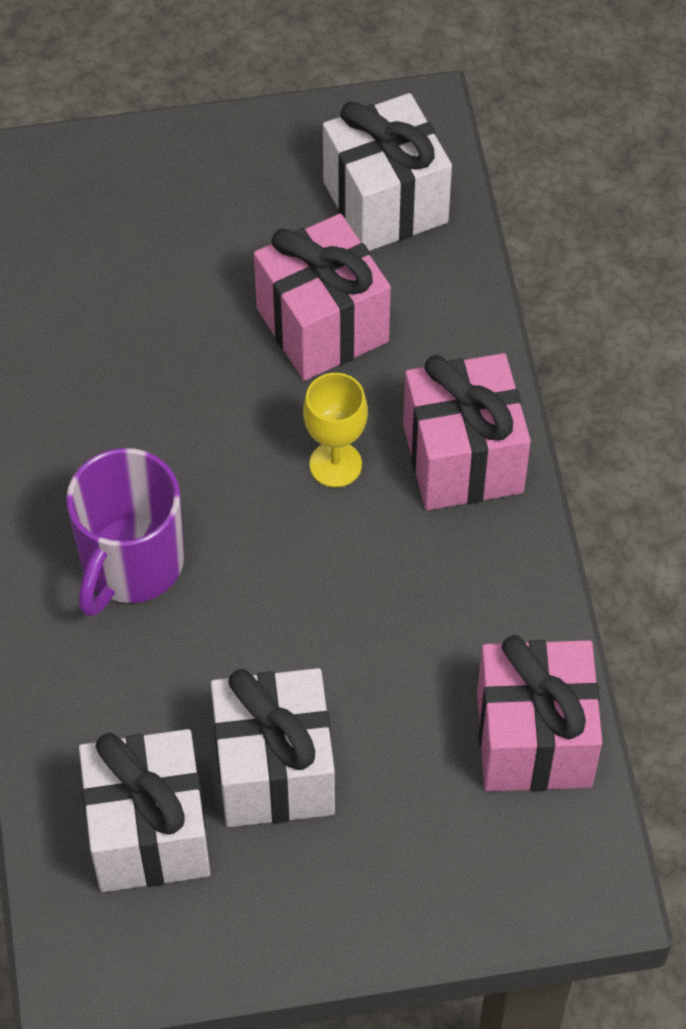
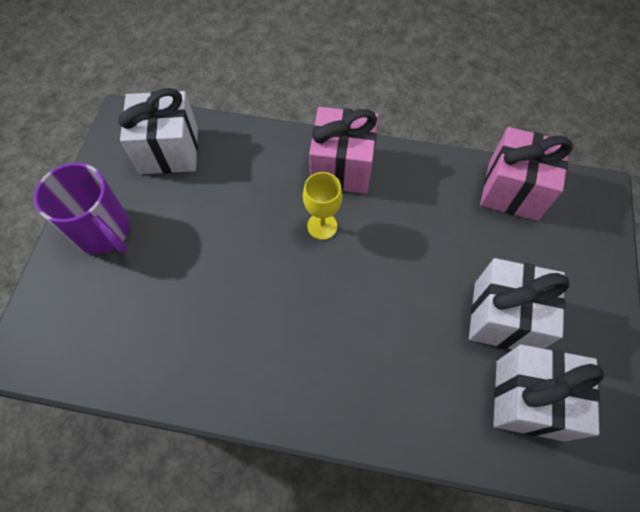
camera: 70 degrees left, 5 degrees up
purple mug [66,448,184,617] -> purple mug moved to [34,163,130,254]
pink gift [254,214,391,381] -> none

